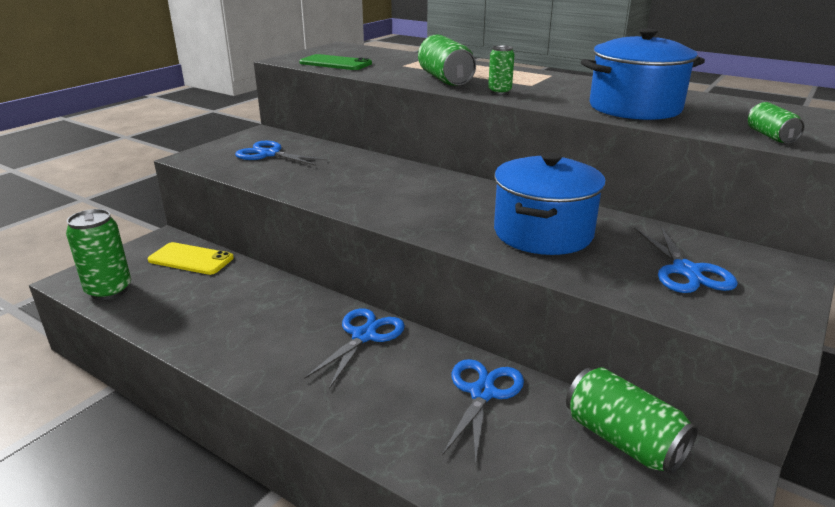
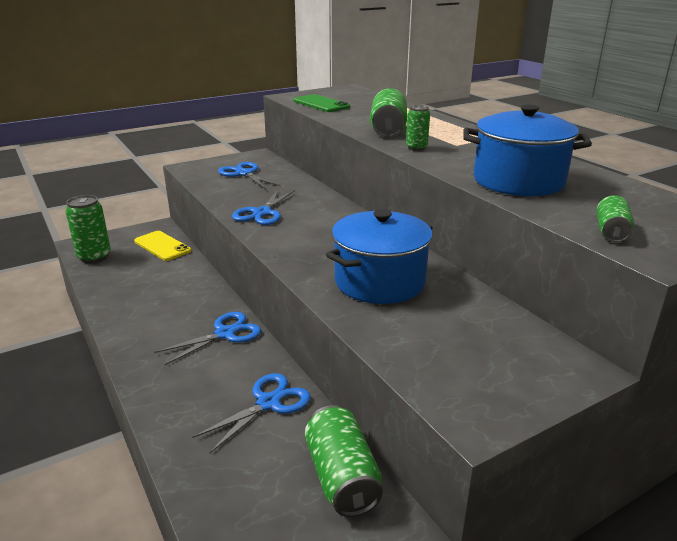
camera: 25 degrees right, 0 degrees up
blue scissors [634,225,738,293] -> blue scissors moved to [232,190,295,225]

